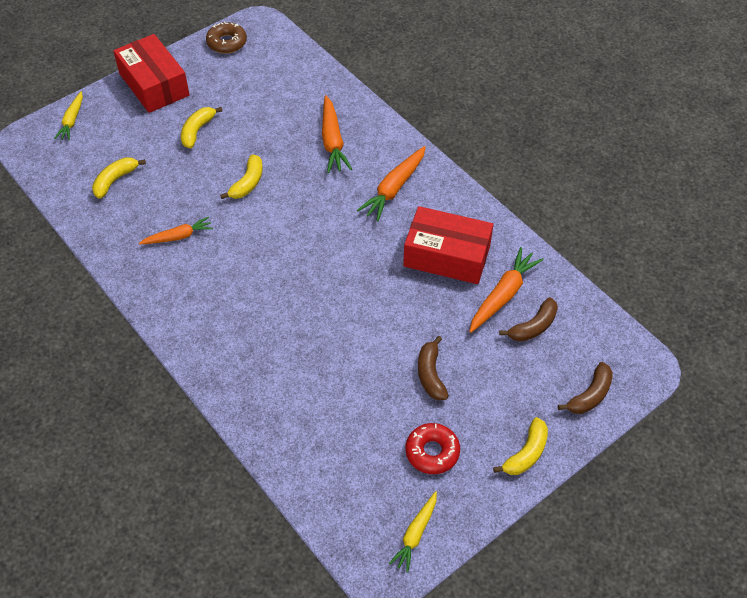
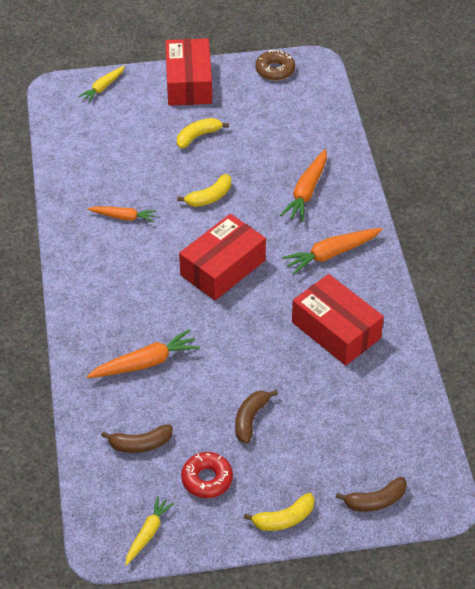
camera: 30 degrees right, 5 degrees down
yellow banana [92,157,146,199] -> none
yellow carrot [389,491,437,573] -> yellow carrot turned 150 degrees clockwise [125,496,174,566]
orange carrot [469,247,544,333] -> orange carrot moved to [87,329,200,378]
brown banana [499,297,558,342] -> brown banana moved to [101,424,172,453]
none -> red box [179,214,266,300]

